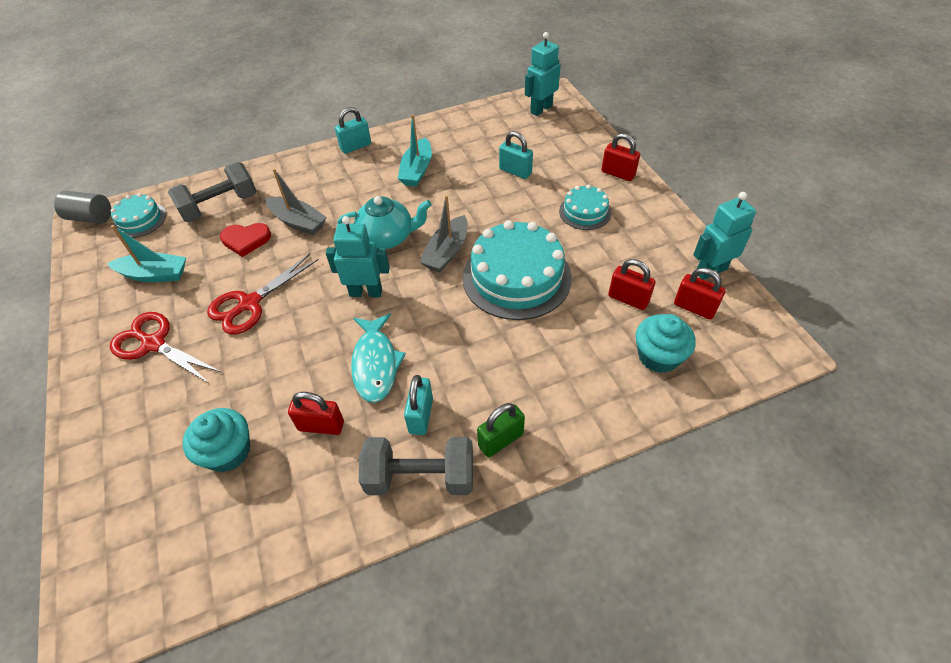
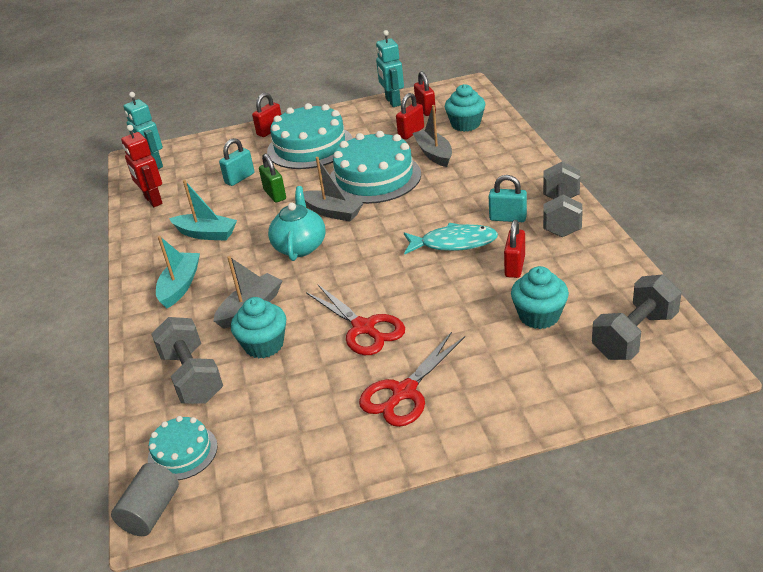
camera: 80 degrees left, 15 degrees down
turquoise boat [107,225,186,282] -> turquoise boat moved to [156,236,200,308]
red heart [220,223,271,257] -> turquoise cupcake [231,297,286,358]
turquoise robot [326,216,390,297] -> none
turquoise padlock [335,107,371,154] -> none
green padlock [477,403,525,457] -> green padlock moved to [259,153,286,203]
turquoise cake [559,185,612,230] -> turquoise cake [267,103,353,169], size x1.93
red padlock [674,268,725,319] -> red padlock turned 60 degrees counterclockwise [414,71,436,116]
none -> red robot [121,125,163,207]
none -> grey boat [412,105,452,167]
none -> grey dumbbell [592,274,682,360]

